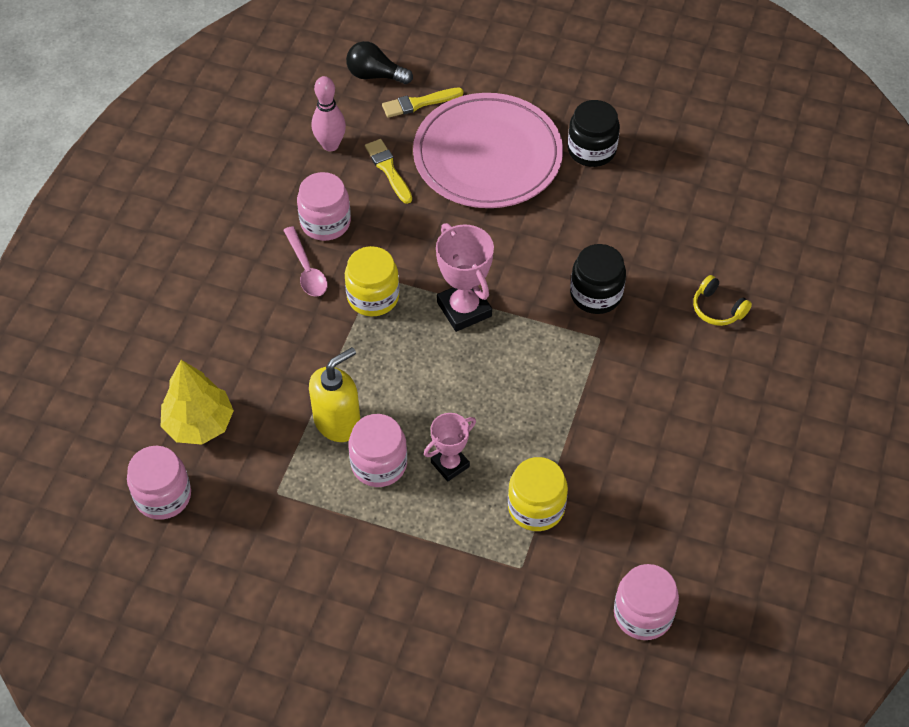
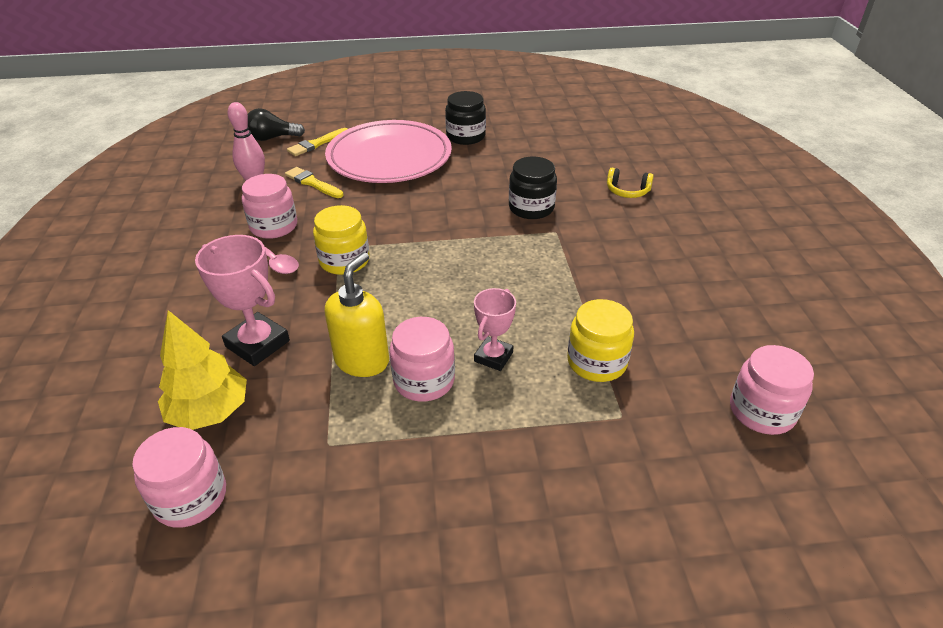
camera: 25 degrees left, 15 degrees down
pink trophy [436,223,494,332] -> pink trophy moved to [195,235,290,366]

